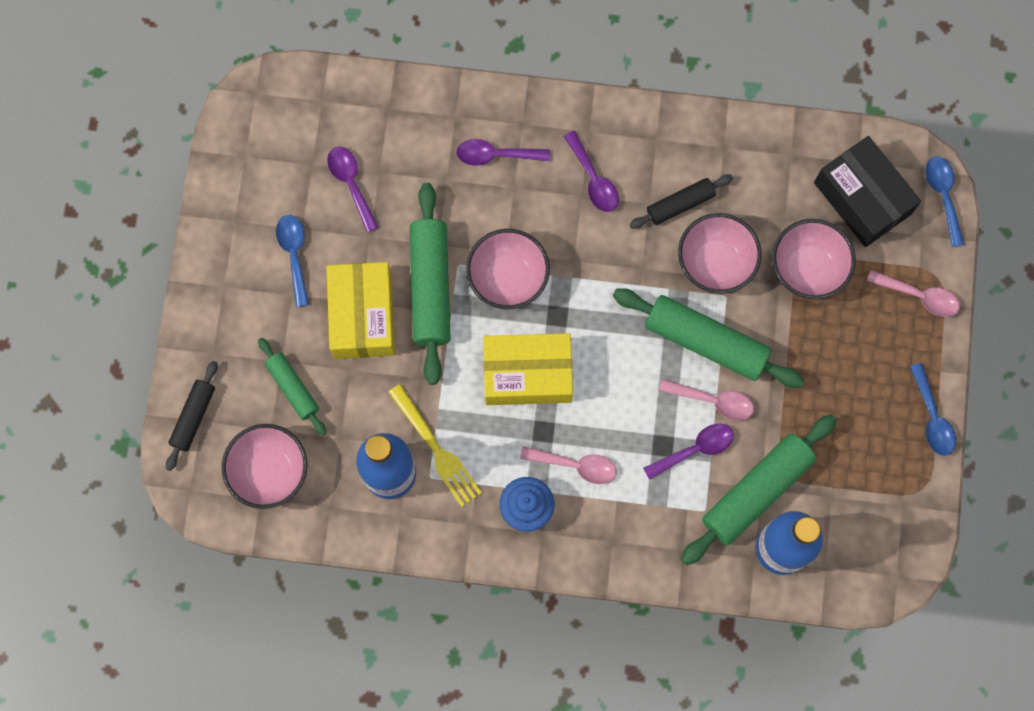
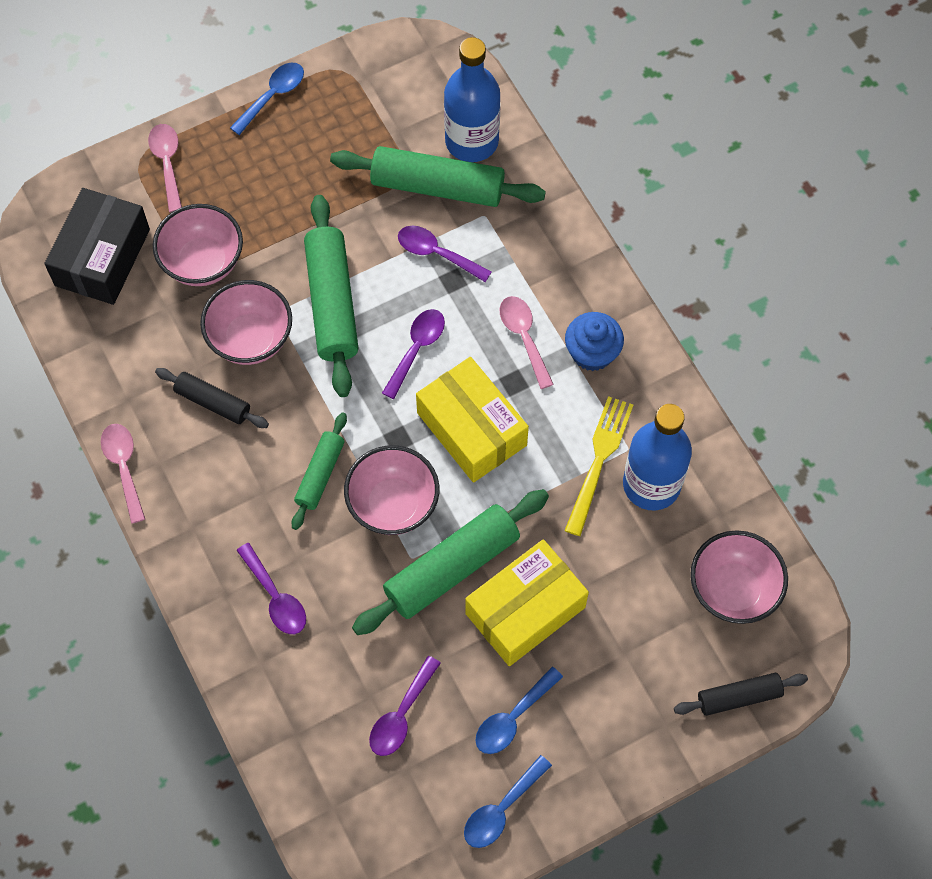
camera: 125 degrees left, 10 degrees down
green rolling pin [258,338,326,435] -> green rolling pin moved to [292,413,347,530]
purple spoon [564,131,619,212] -> purple spoon moved to [382,309,445,399]
pink spoon [659,379,754,420] -> pink spoon moved to [101,424,145,524]
blue spoon [925,157,964,247] -> blue spoon moved to [464,755,552,848]

